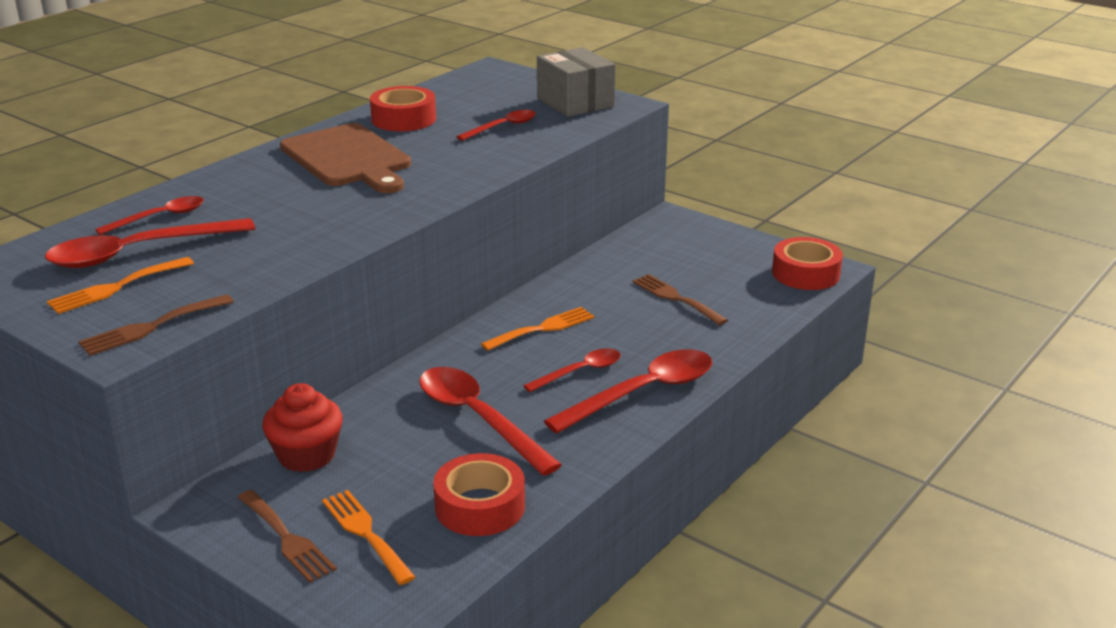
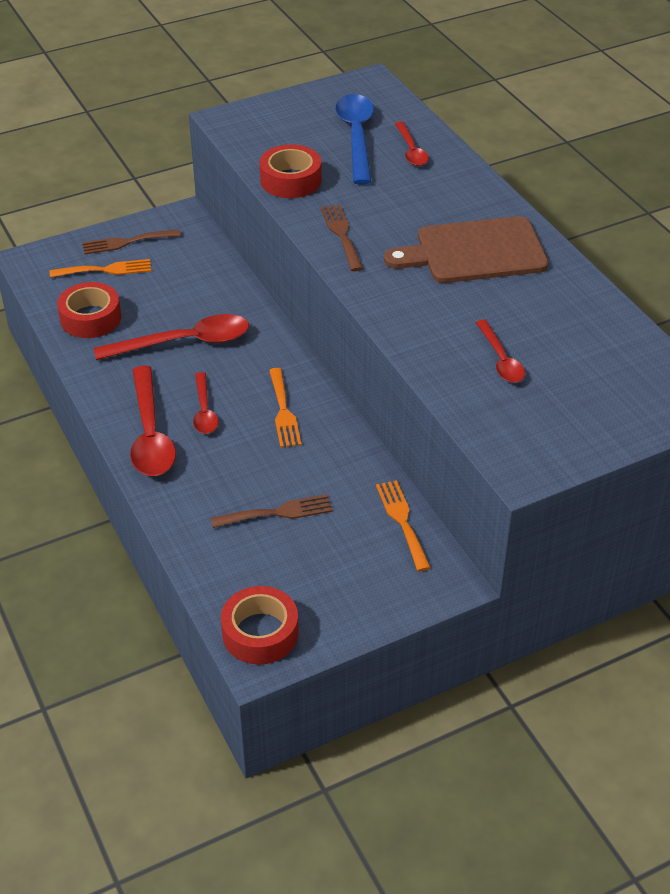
camera: 115 degrees right, 15 degrees up
red spoon [45,218,255,268] -> blue spoon [335,94,374,185]
orange fork [47,257,194,314] -> orange fork moved to [376,480,431,571]
brown fork [78,294,234,356] -> brown fork moved to [321,204,363,271]
red cupcake [262,383,343,472] -> none
red tape [370,86,436,131] -> red tape moved to [259,144,322,198]
grey box [537,47,616,117] -> none

